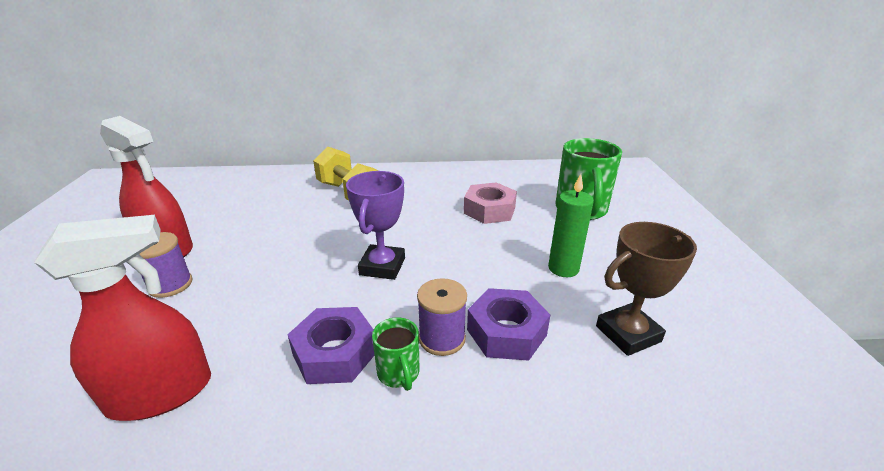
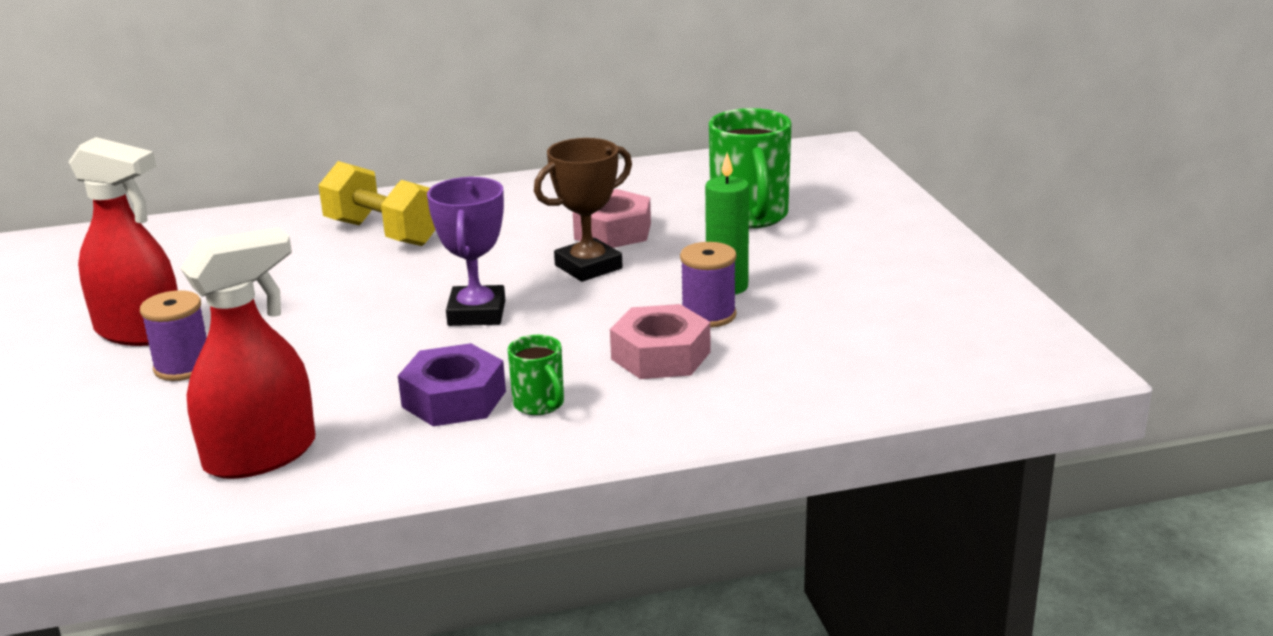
camera: 10 degrees left, 5 degrees down
purple spool [417,278,467,356] -> purple spool moved to [680,242,737,328]
purple nut [467,288,550,361] -> pink nut [610,304,711,379]
brown trophy [596,222,697,356] -> brown trophy moved to [534,138,632,282]

